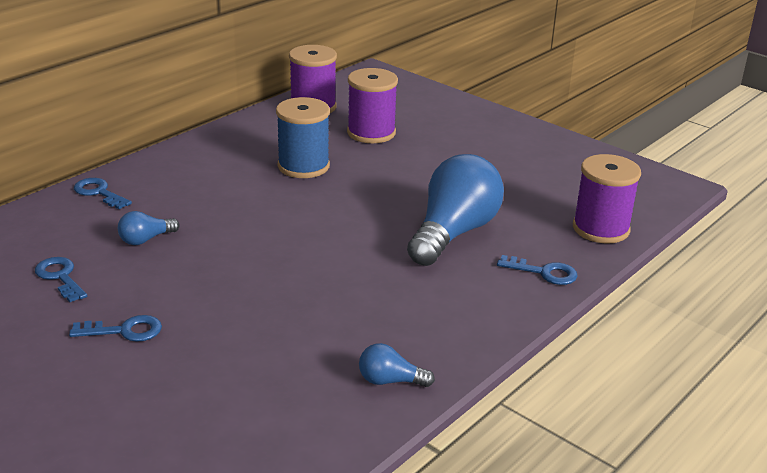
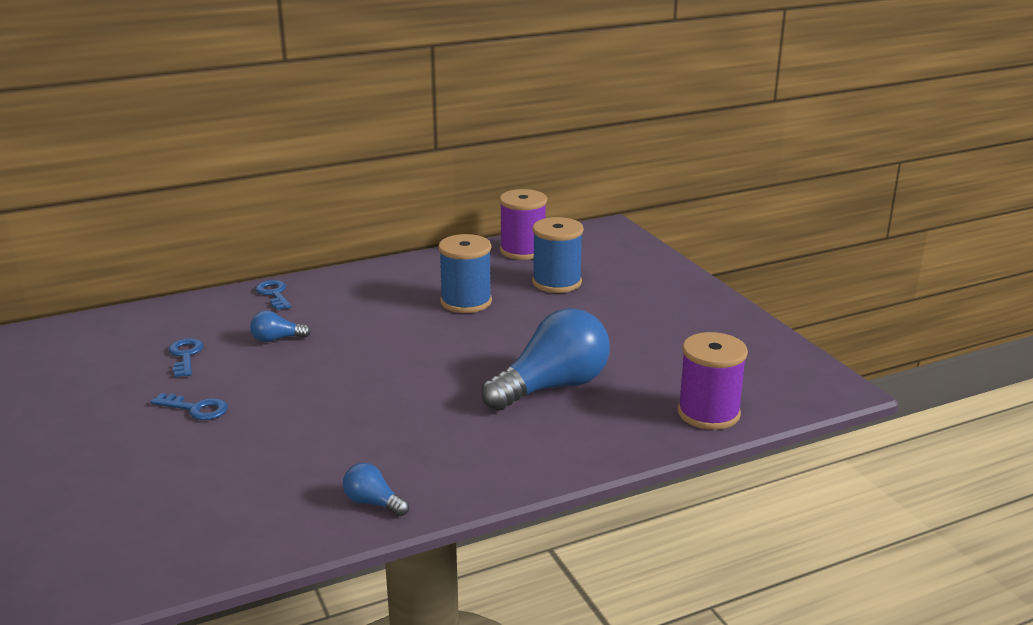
camera: 25 degrees right, 5 degrees down
purple spool [347,68,398,143] -> blue spool [532,217,584,293]
blue key [497,255,578,285] -> none

